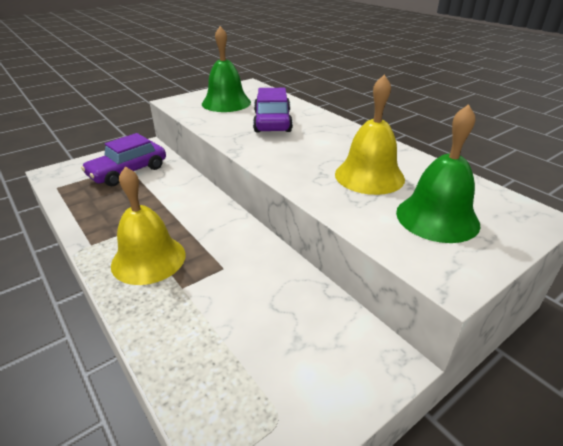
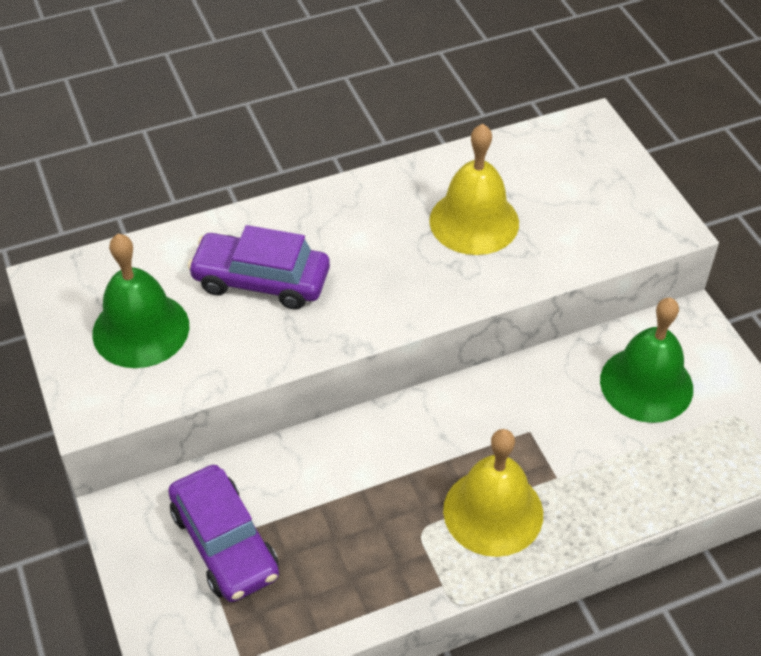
camera: 75 degrees left, 15 degrees up
green bell [396,104,480,243] -> green bell moved to [600,298,693,423]

